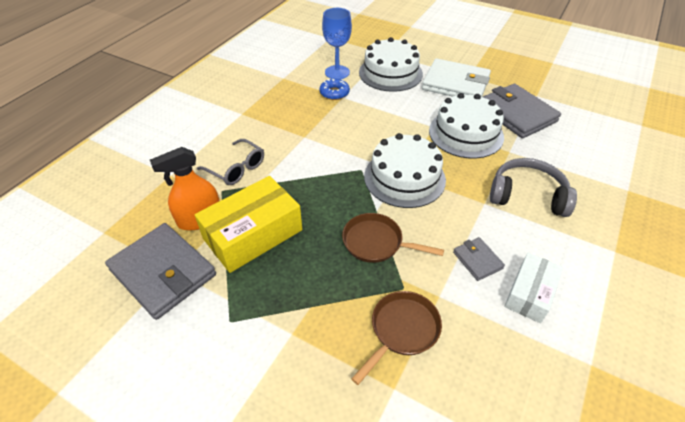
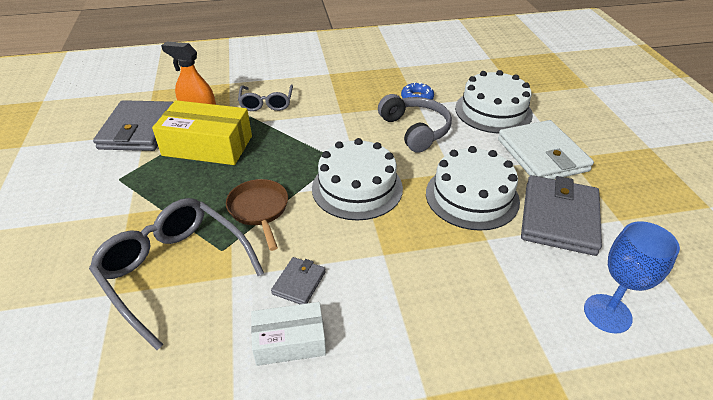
camera: 50 degrees right, 5 degrees down
blue goblet [322,8,352,79] -> blue goblet moved to [584,221,680,333]
brown pan [351,291,442,385] -> grey glasses [89,198,264,350]
grey headphones [490,158,577,217] -> grey headphones moved to [378,94,452,153]

